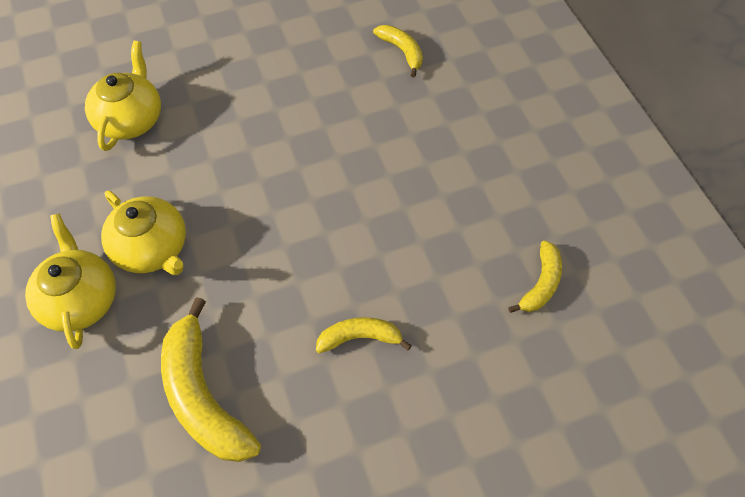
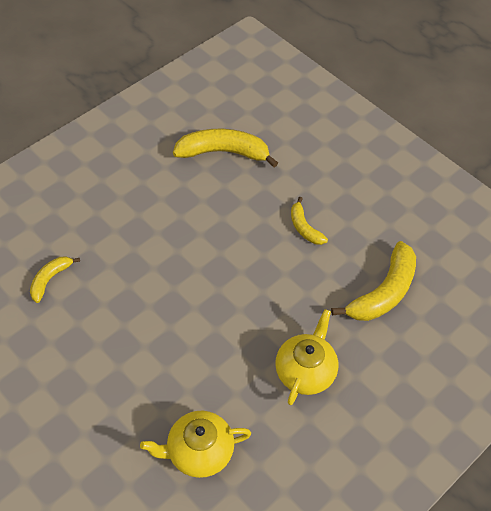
camera: 115 degrees left, 5 degrees down
yellow teapot [25,213,116,349] -> none
yellow banana [508,240,562,313] -> yellow banana [173,129,278,168], size x1.82

